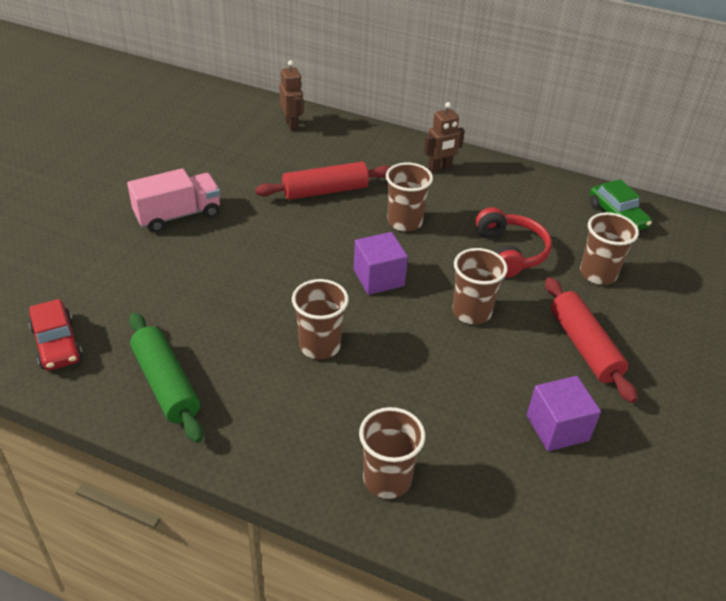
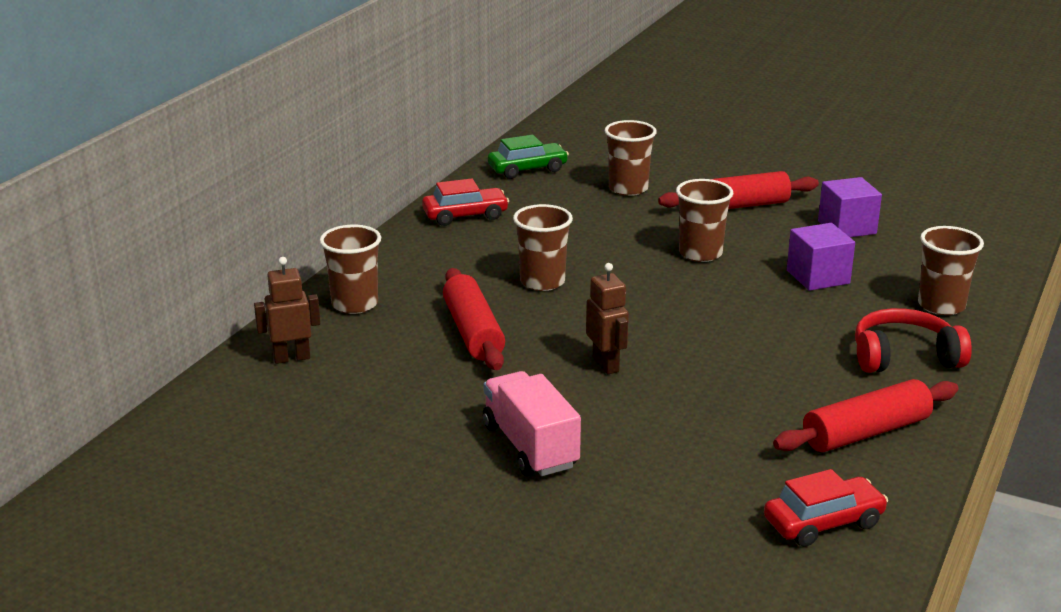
camera: 85 degrees left, 15 degrees down
green rolling pin [129,312,203,443] -> red rolling pin [773,379,959,452]
brown cup [292,279,349,359] -> brown cup moved to [320,225,381,314]
purple cube [354,232,408,295] -> purple cube moved to [787,223,855,291]
brown robot [424,102,465,173] -> brown robot moved to [586,263,629,374]
red headphones [475,207,552,278] -> red headphones moved to [855,308,972,373]
none -> red car [422,179,509,226]

